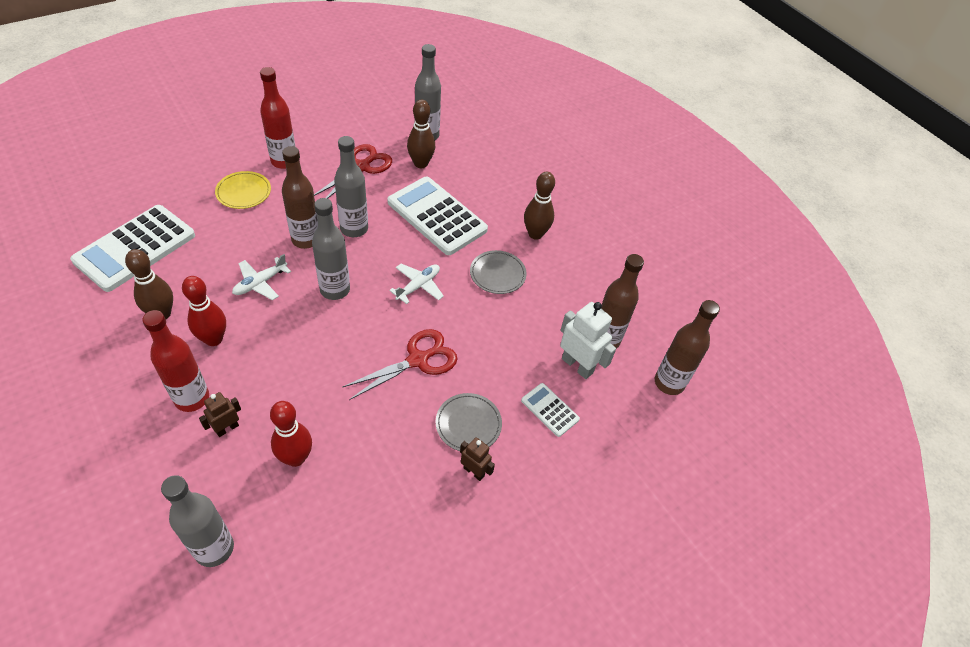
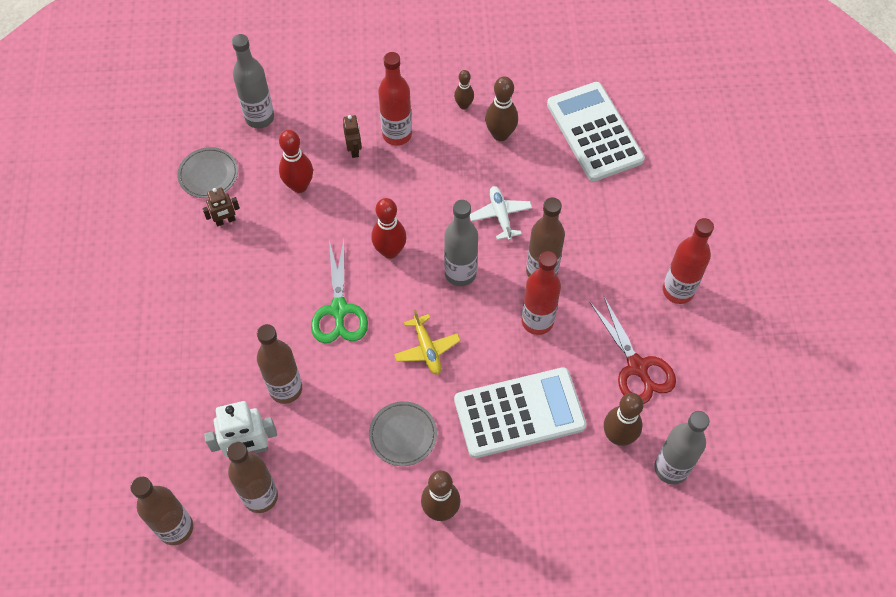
camera: 125 degrees right, 10 degrees up
red bowling pin [182,276,226,346] -> red bowling pin moved to [371,198,407,259]
yellow plate [215,171,271,209] -> none
grey bottle [334,136,368,237] -> red bottle [521,251,561,335]
red scissors [343,329,457,400] -> green scissors [311,239,368,343]
white plane [389,264,444,304] -> yellow plane [394,309,460,375]
grey plate [436,393,502,451] -> grey plate moved to [177,147,238,198]
brown robot [460,437,495,481] -> brown robot moved to [202,187,240,226]
white calculator [521,383,580,437] -> none
none -> brown bottle [257,324,302,404]
none -> brown bowling pin [454,70,474,109]

